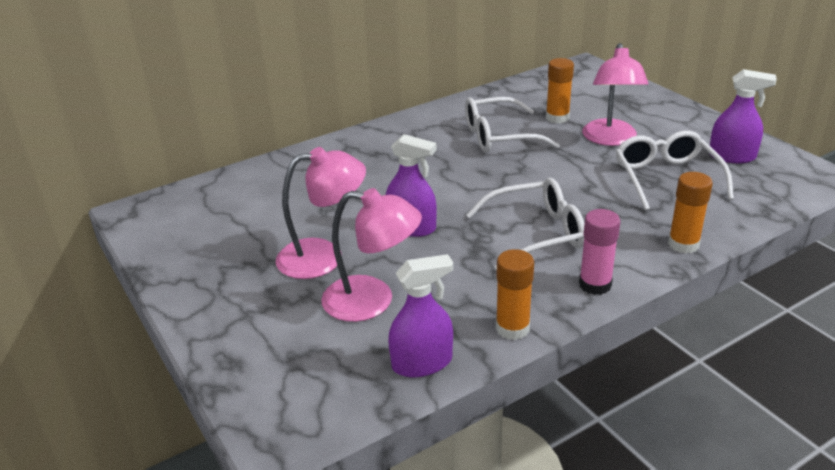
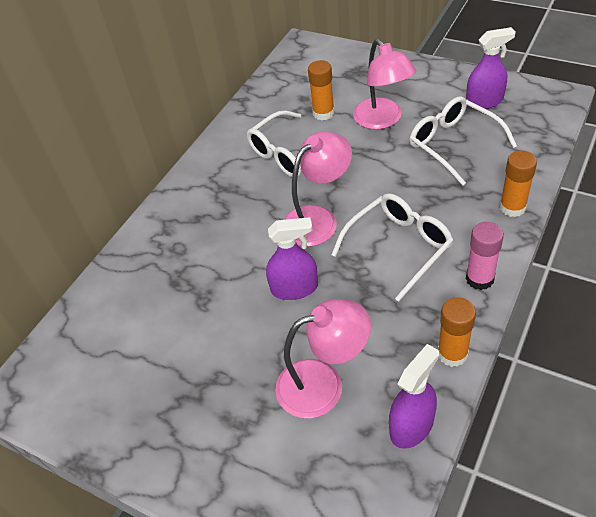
camera: 25 degrees left, 15 degrees up
pink lamp [276,147,366,279] -> pink lamp moved to [284,131,352,247]

